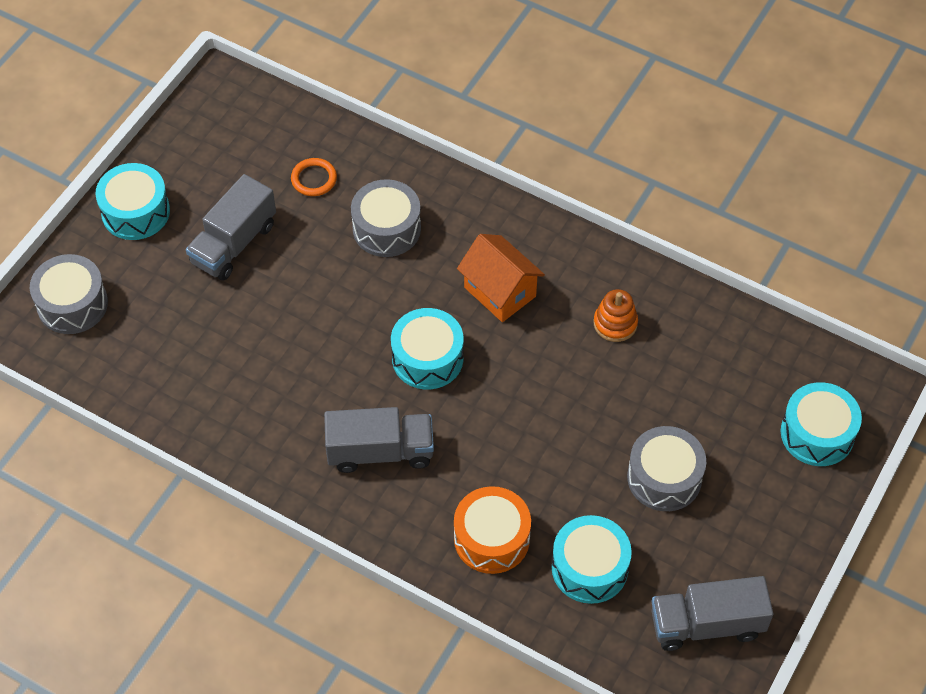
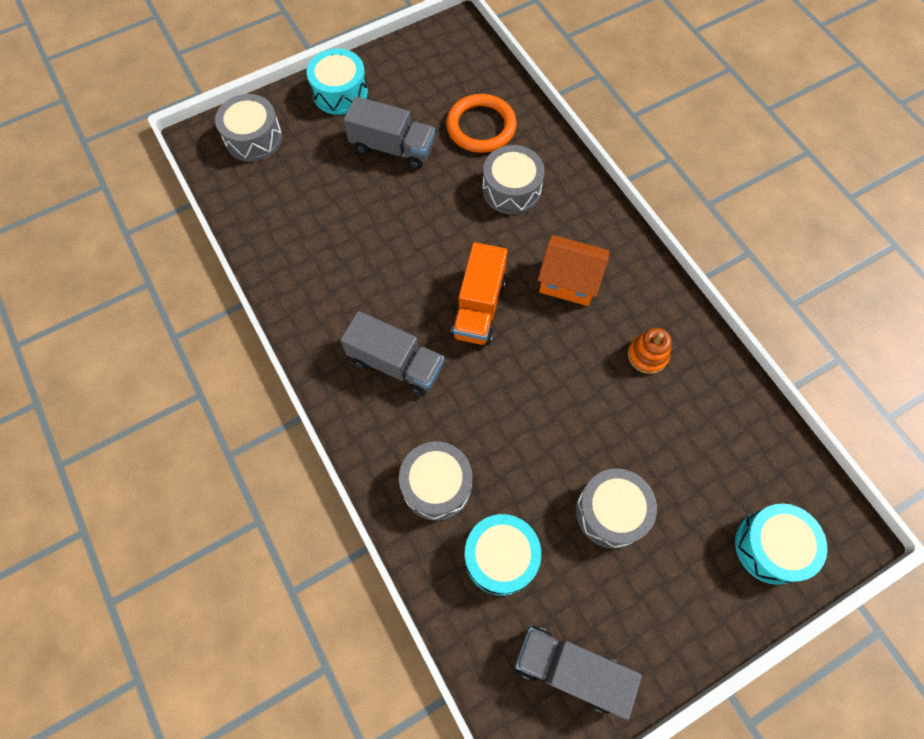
camera: 30 degrees right, 10 degrees up
grey truck [186,174,276,280] -> grey truck turned 135 degrees counterclockwise [344,96,435,169]
orange ring [291,158,337,196] -> orange ring [446,94,517,153], size x1.80
turquoise drum [391,308,464,390] -> orange truck [451,242,507,345]
orange drum [454,486,531,574] -> grey drum [399,441,472,521]
orange house [457,234,545,322] -> orange house turned 60 degrees counterclockwise [538,235,609,306]

